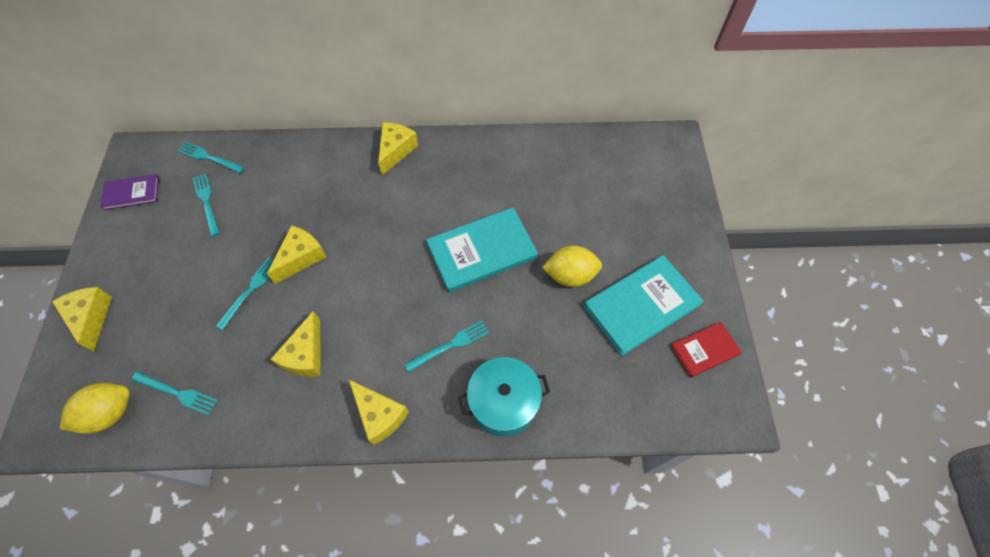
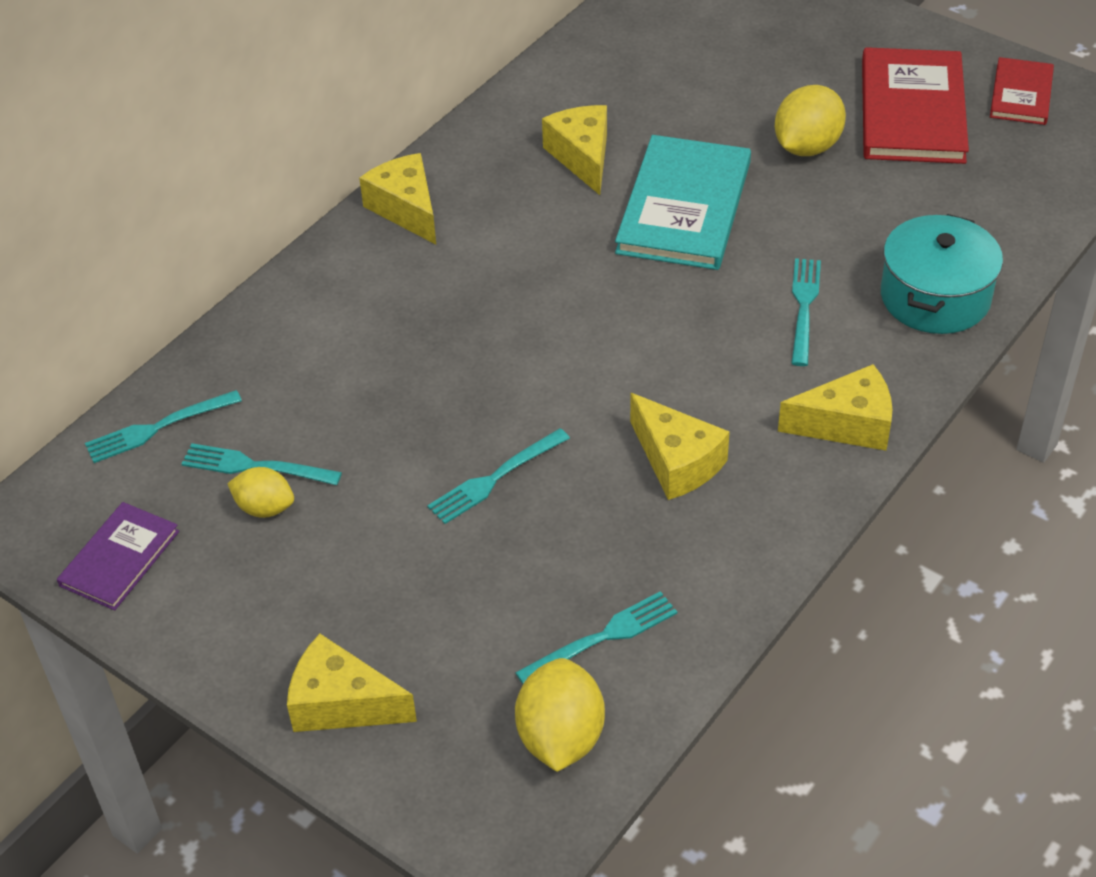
camera: 50 degrees left, 15 degrees down
turquoise fork [216,257,273,330] -> turquoise fork turned 105 degrees counterclockwise [427,428,570,524]
yellow cheese [267,225,327,284] -> yellow cheese moved to [542,105,607,195]
turquoise book [584,255,704,356] -> red book [862,47,969,164]
none -> yellow lemon [227,467,294,518]

